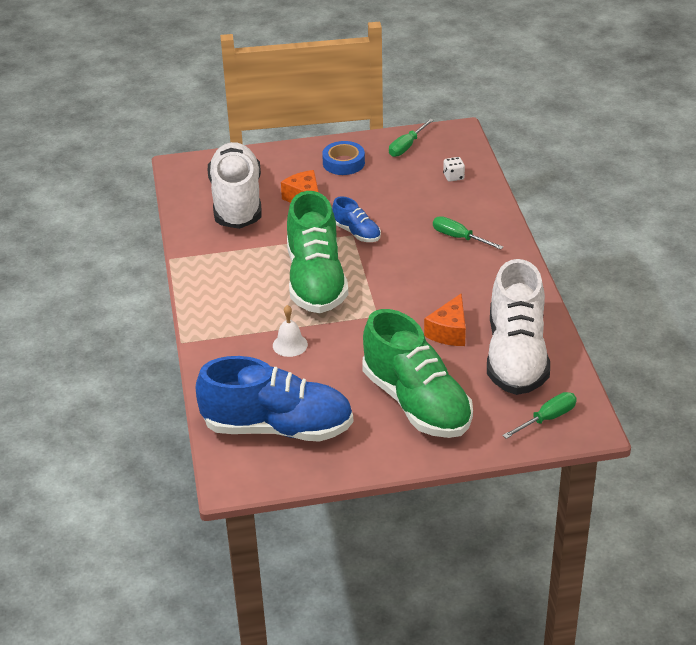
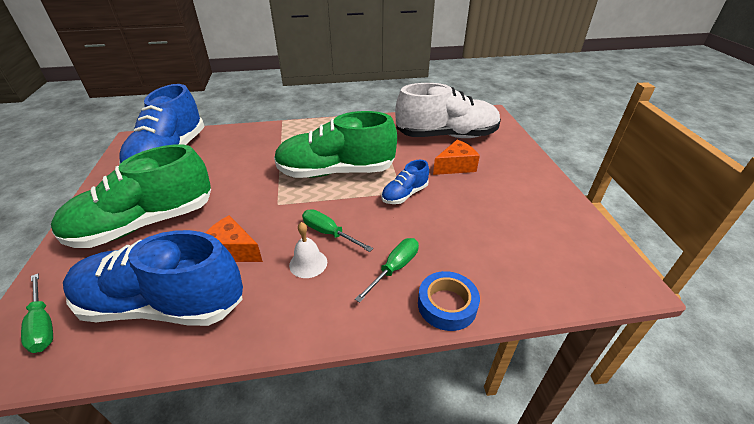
camera: 90 degrees right, 0 degrees up
white bell [273,305,308,357] -> white bell moved to [289,222,327,278]
blue tape [322,141,365,175] -> blue tape moved to [418,271,480,331]
green screwdriver [389,119,434,157] -> green screwdriver moved to [302,209,373,252]
white dice [443,157,465,182] -> none
white shoe [487,259,550,395] -> blue shoe [63,230,243,326]

